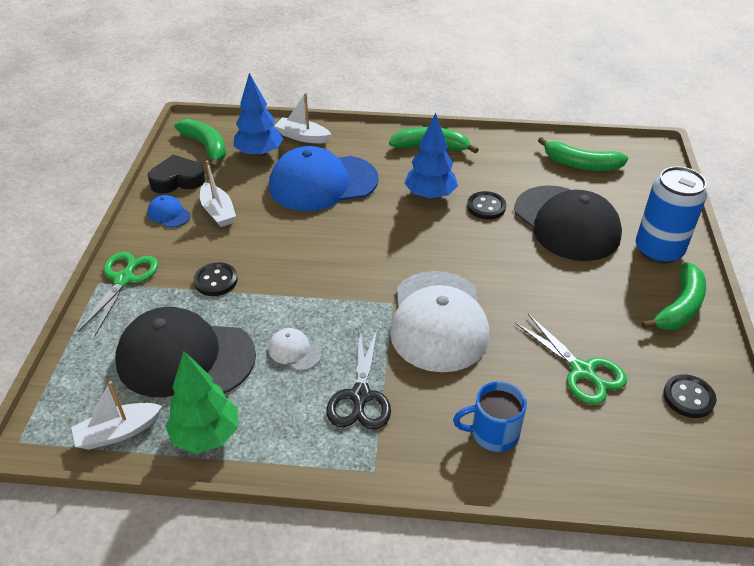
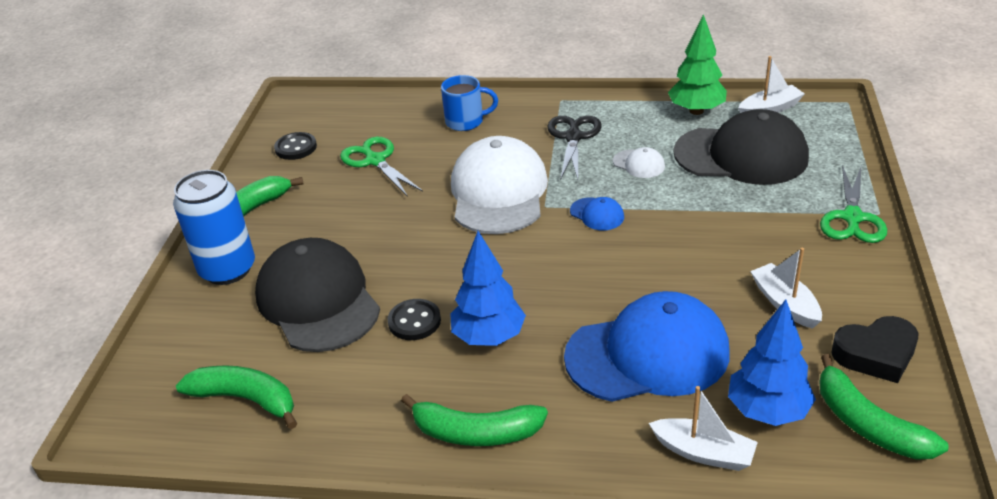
camera: 175 degrees left, 5 degrees down
blue cap [148,195,191,228] -> blue cap moved to [570,197,624,230]
black button [194,262,238,296] -> none

